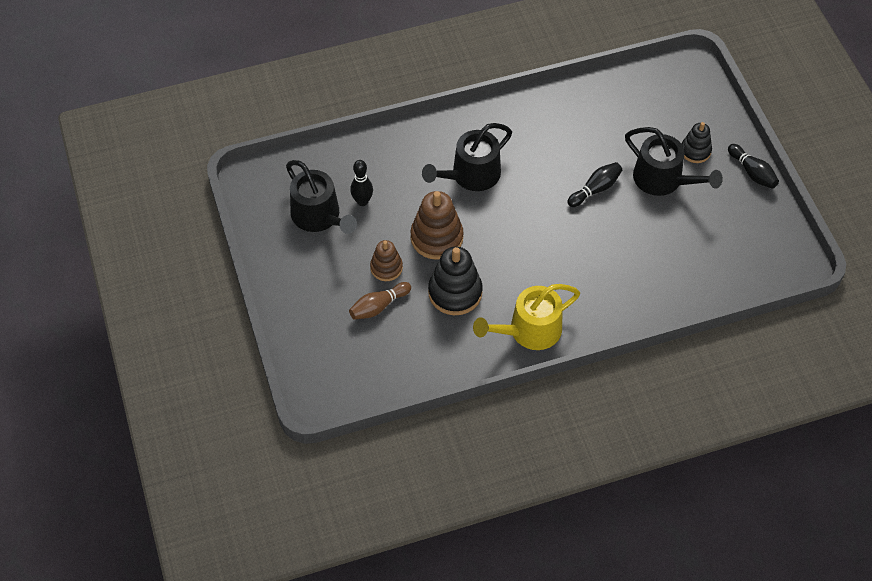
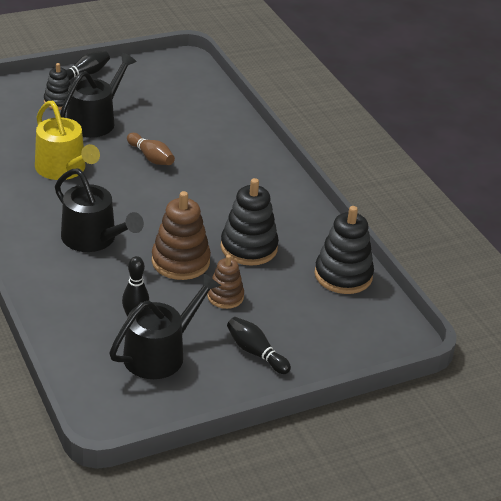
camera: 100 degrees left, 20 degrees down
brown bowling pin [349,282,411,320] -> brown bowling pin moved to [127,133,175,165]
yellow watering can [473,284,580,350] -> yellow watering can moved to [35,101,100,180]
black bowling pin [568,162,622,207] -> black bowling pin moved to [227,317,291,374]
none -> black stacking toy [315,206,374,294]

